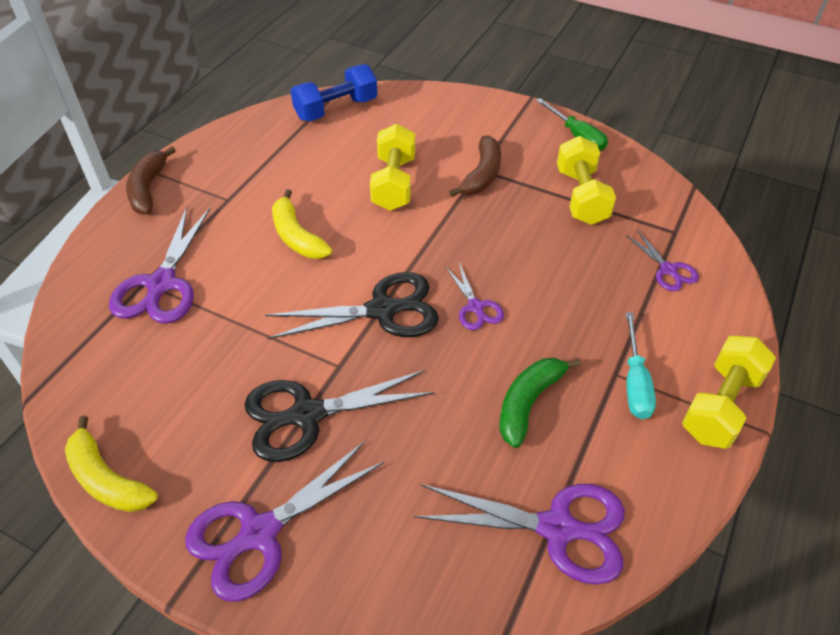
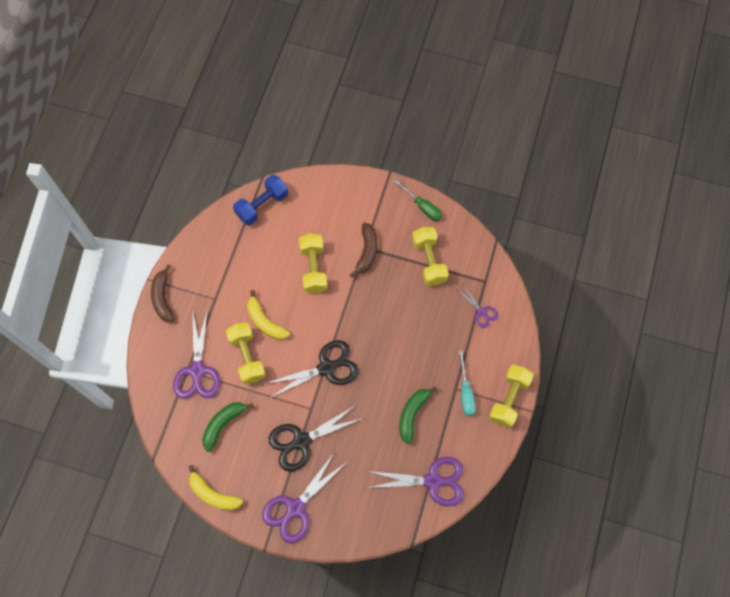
camera: 10 degrees left, 20 degrees up
purple scissors [445,263,504,330] -> none
none -> green banana [202,402,254,452]
none -> yellow dumbbell [226,322,266,384]

